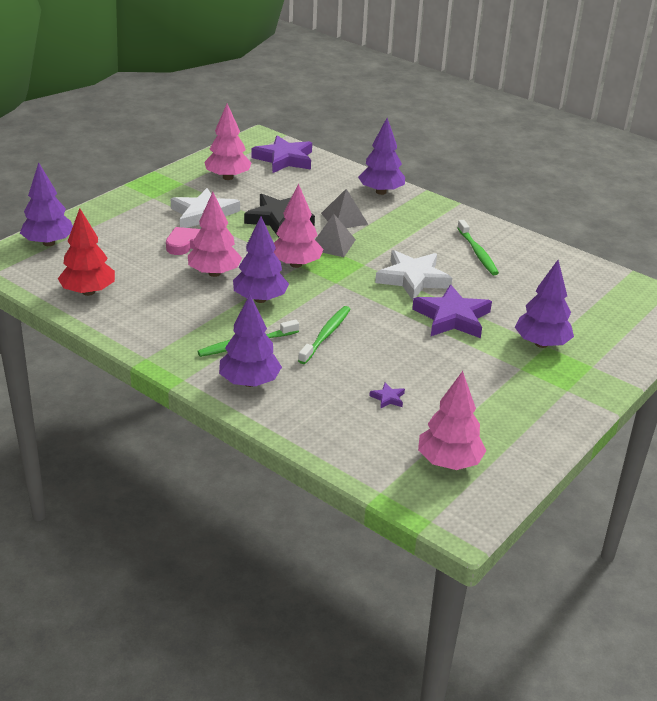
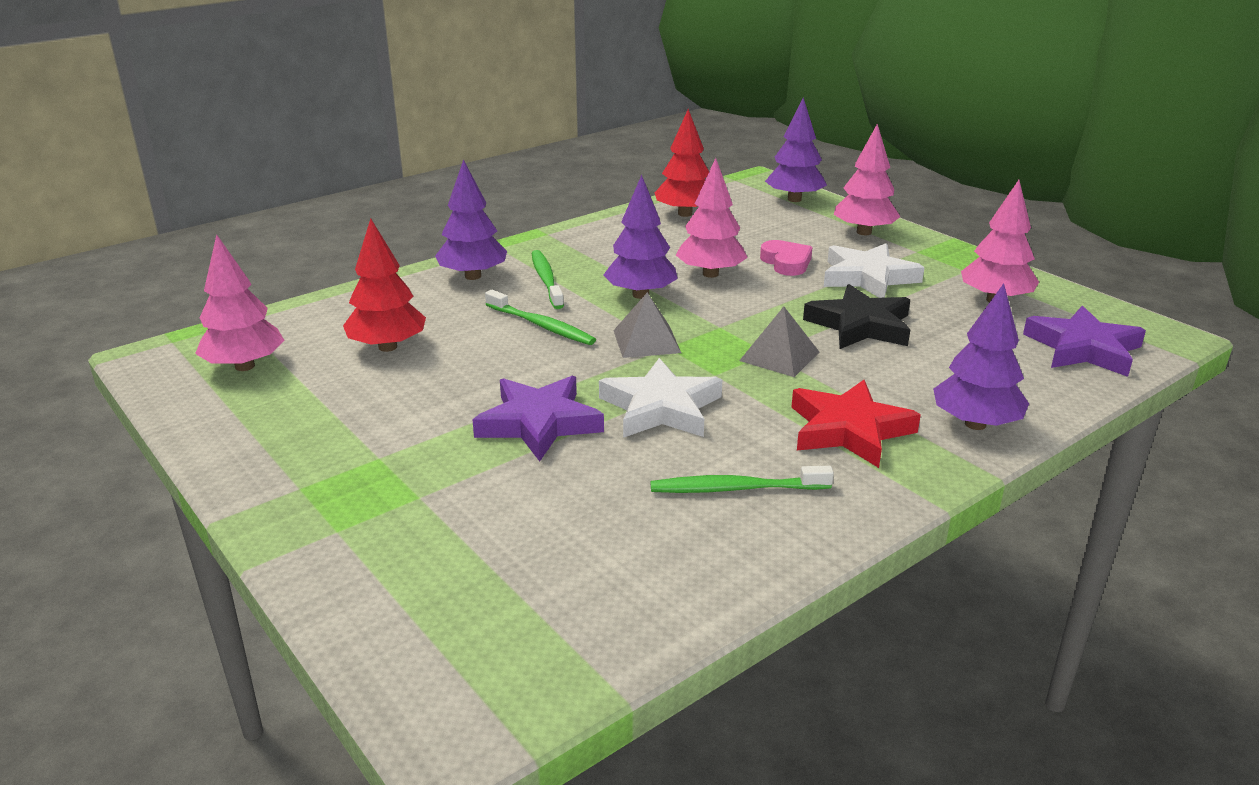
camera: 105 degrees right, 5 degrees down
pink tree [274,183,323,268] -> pink tree moved to [834,124,901,235]
grey pyramid [321,189,368,228] -> grey pyramid moved to [613,292,681,358]
purple star [369,383,405,409] -> red tree [343,218,426,352]
purple tree [515,260,574,348] -> none
none -> red star [791,380,921,468]

